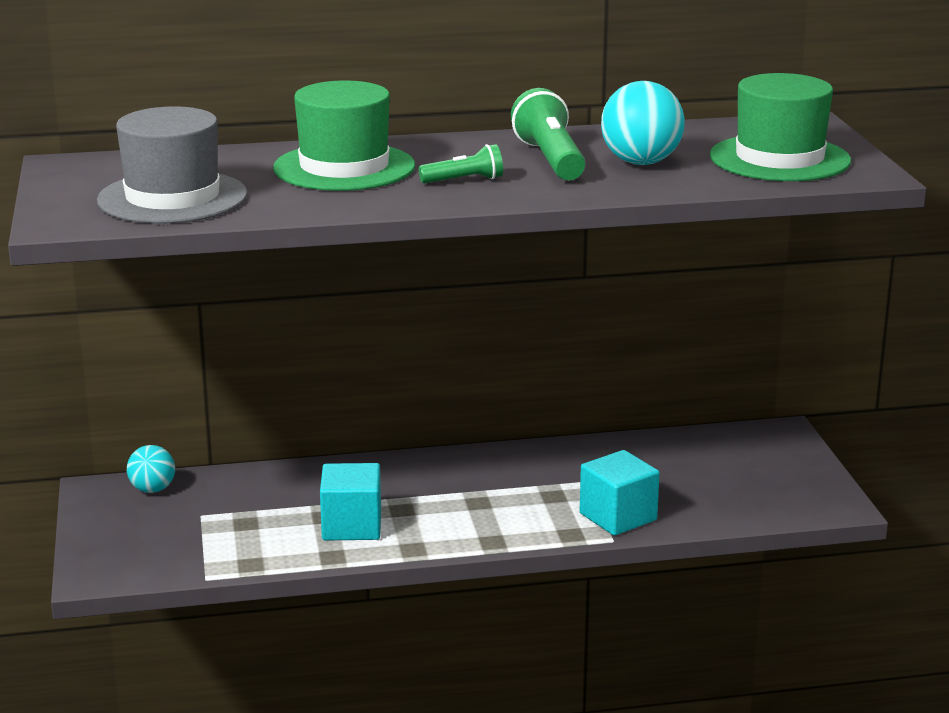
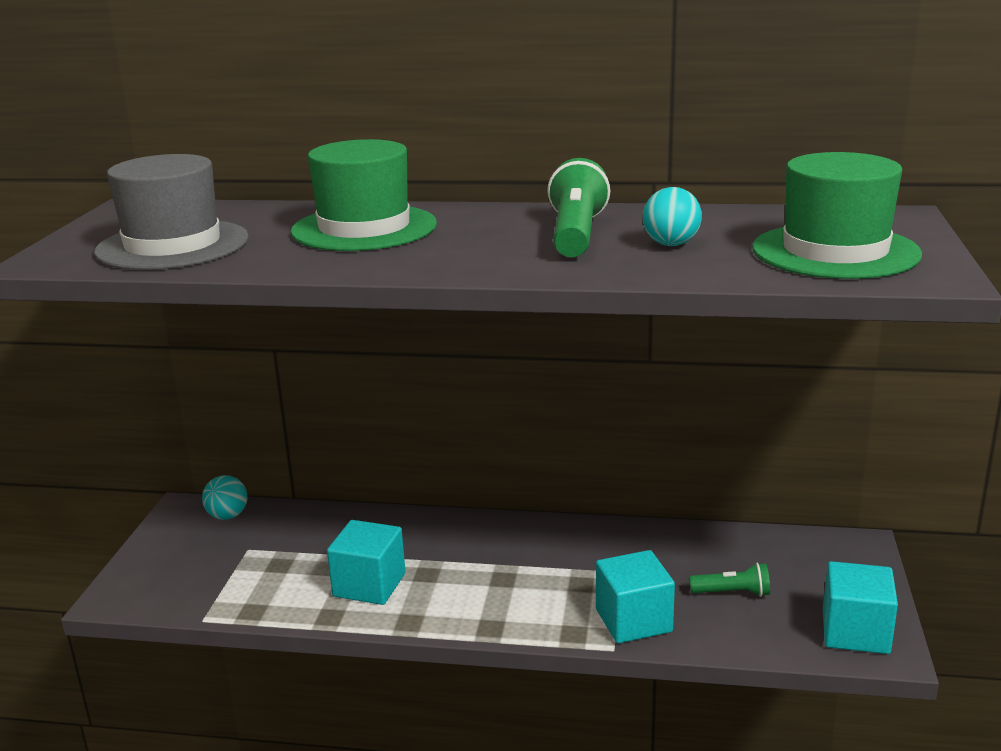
camera: 20 degrees right, 0 degrees up
green flashlight [419,144,503,184] -> green flashlight moved to [689,563,770,597]
turquoise ball [601,81,685,165] -> turquoise ball [643,187,702,246], size x0.63
none -> turquoise cube [823,561,898,654]

